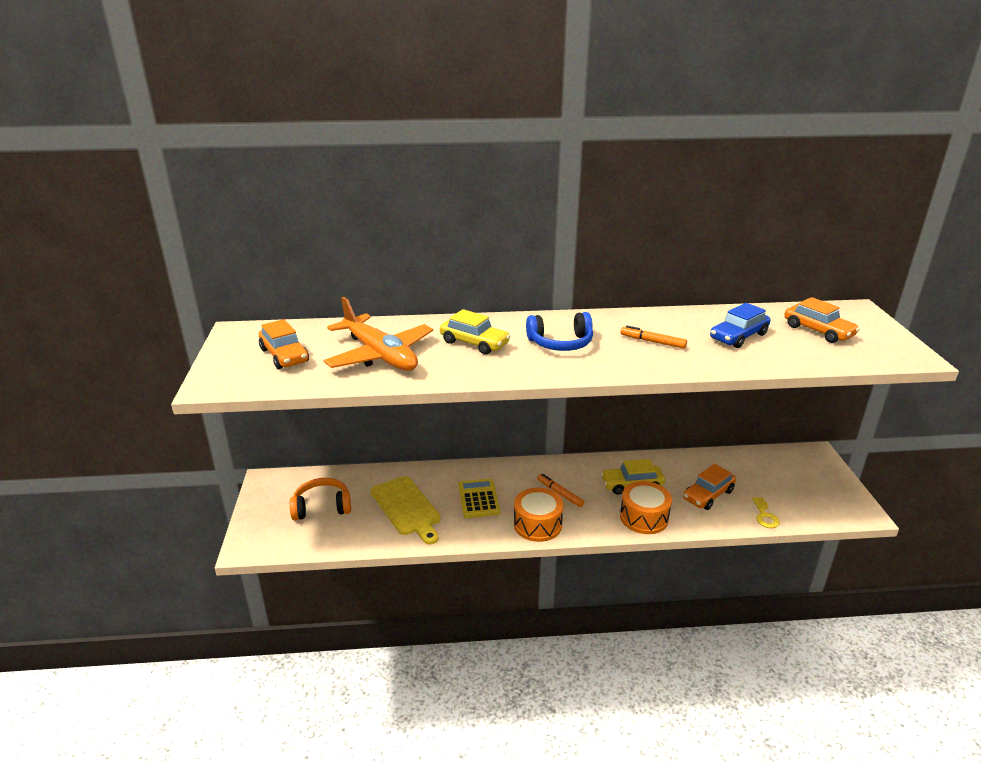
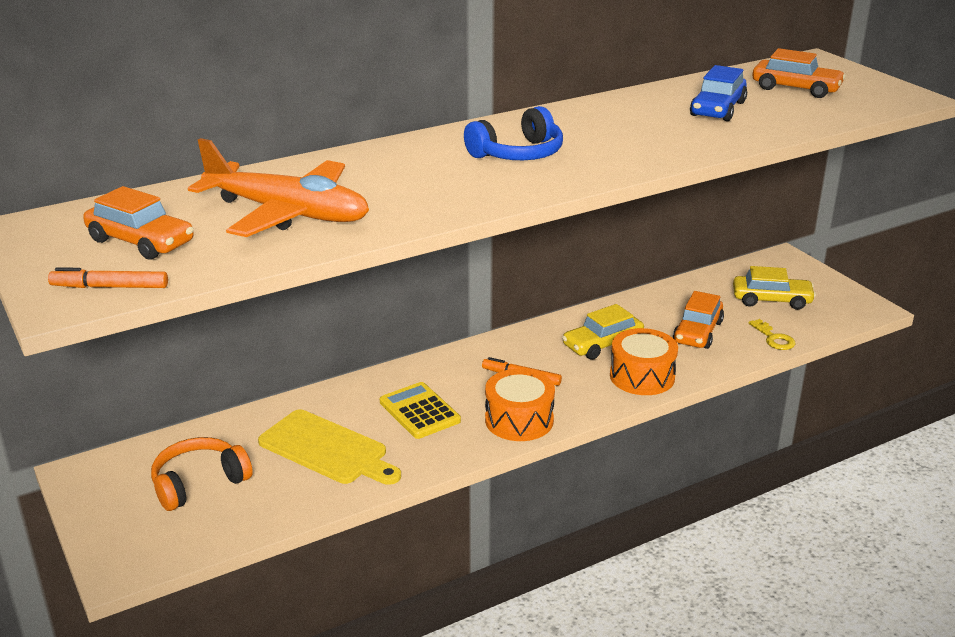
camera: 25 degrees left, 0 degrees up
yellow car [440,309,511,355] -> yellow car moved to [733,266,816,310]
orange marker [621,325,687,349] -> orange marker moved to [48,267,168,288]

